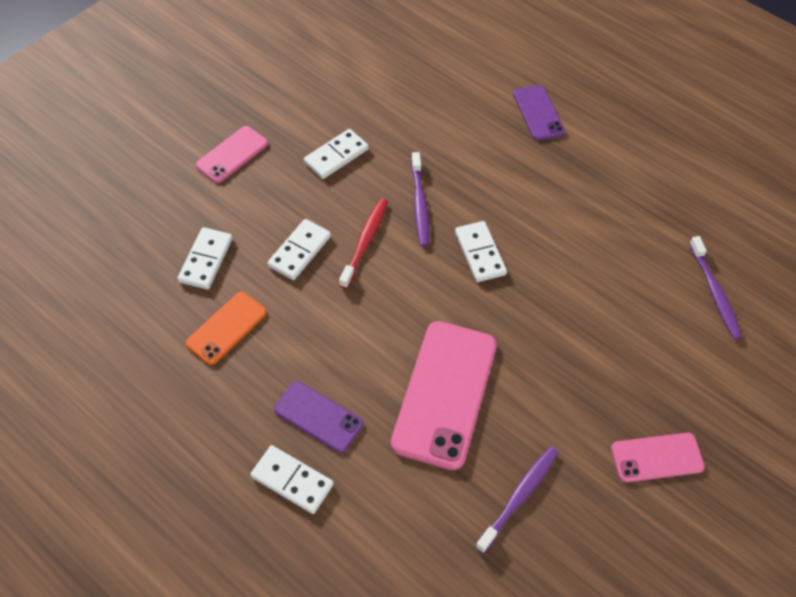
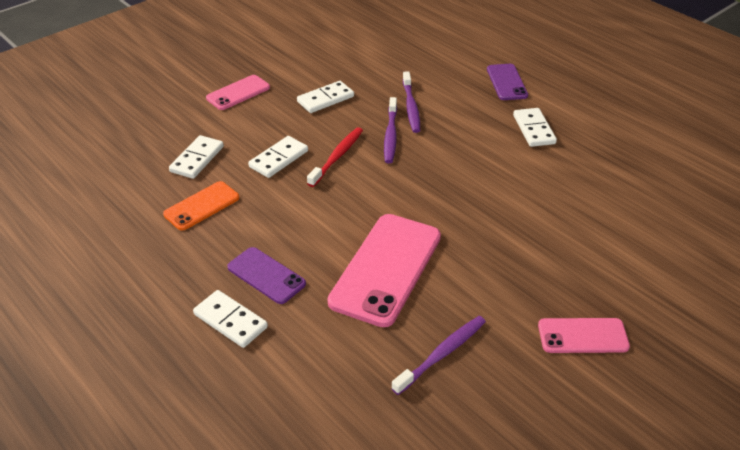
camera: 10 degrees right, 15 degrees down
white domino [455,221,507,282] -> white domino moved to [513,108,557,147]
purple toothbrush [689,236,742,339] -> purple toothbrush moved to [403,71,420,133]

